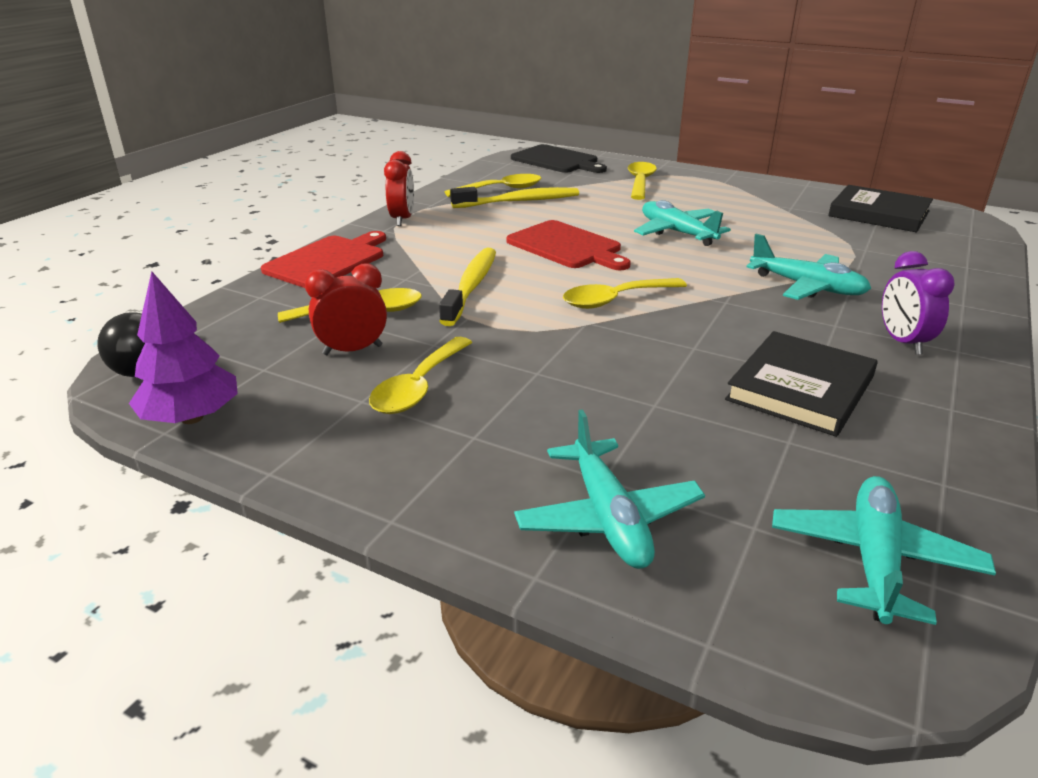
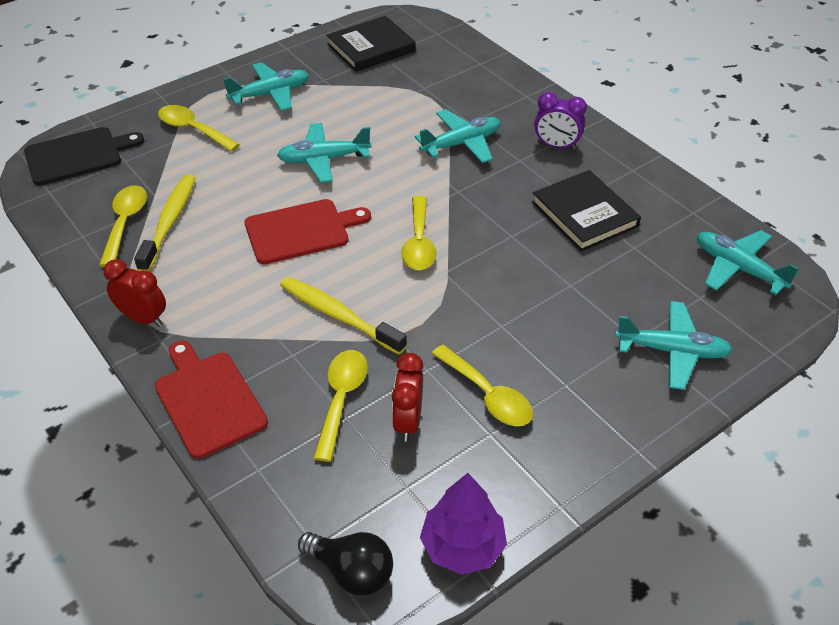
camera: 65 degrees left, 15 degrees up
none -> turquoise plane [223,62,309,111]

